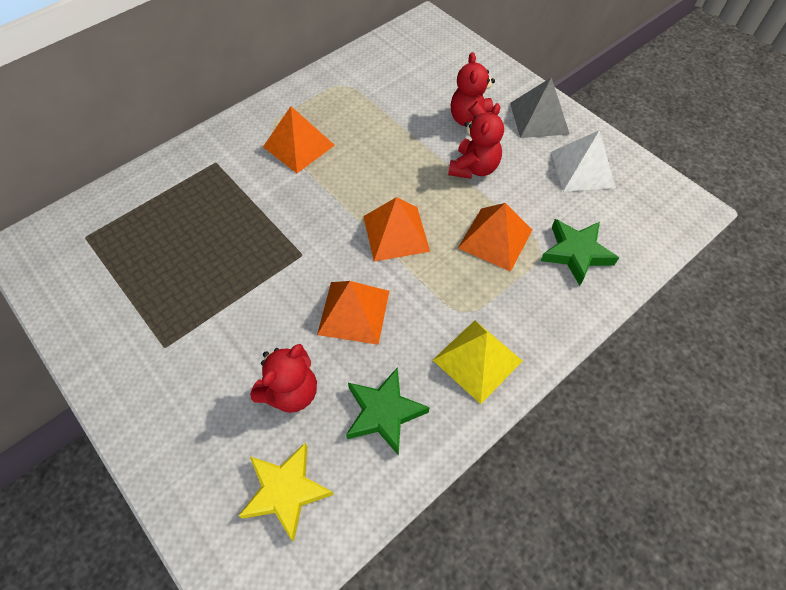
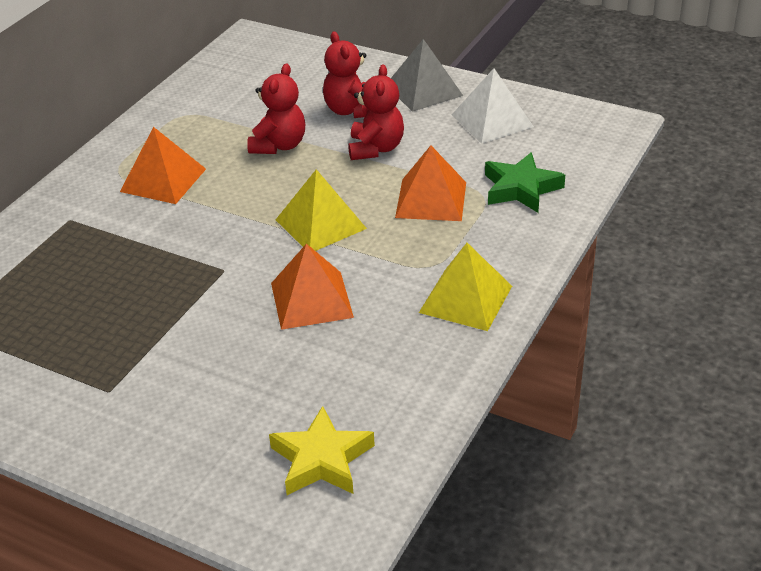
camera: 20 degrees left, 20 degrees down
red teddy bear [250,344,317,413] -> red teddy bear moved to [247,63,305,154]
green star [346,367,430,456] -> none
orange pyramid [363,197,430,262] -> yellow pyramid [276,169,367,251]

